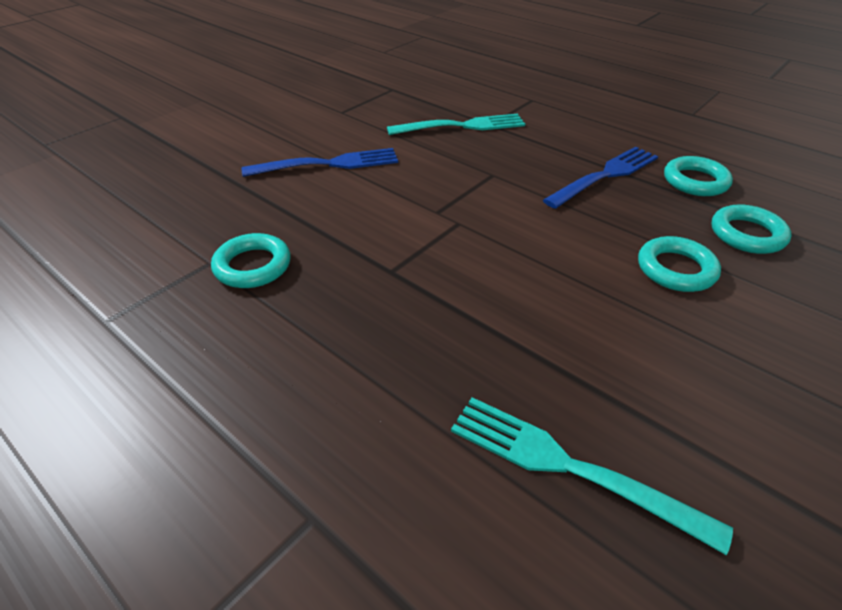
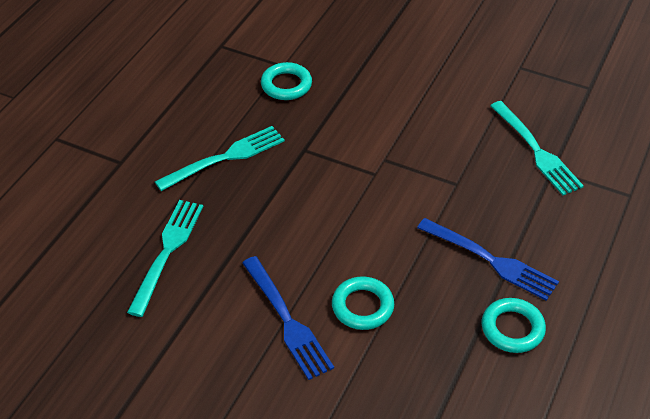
camera: 75 degrees right, 5 degrees up
blue fork [242,148,398,177] -> blue fork moved to [242,256,334,380]
turquoise ring [711,204,791,254] -> none
none -> turquoise fork [155,126,285,191]

